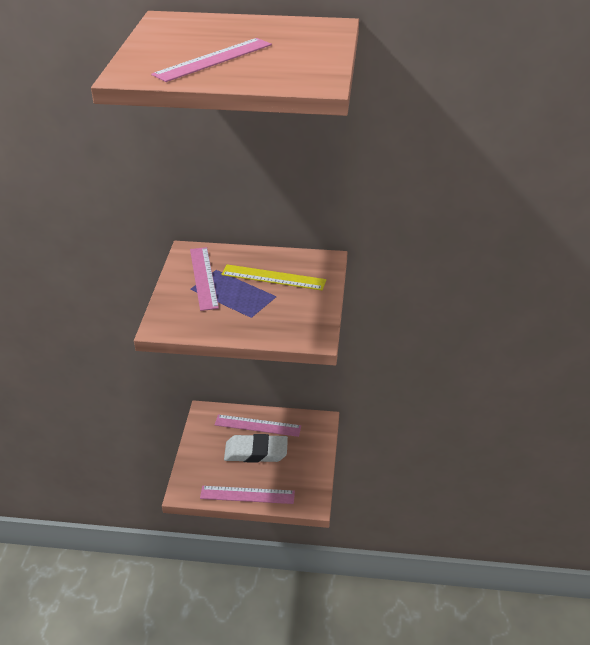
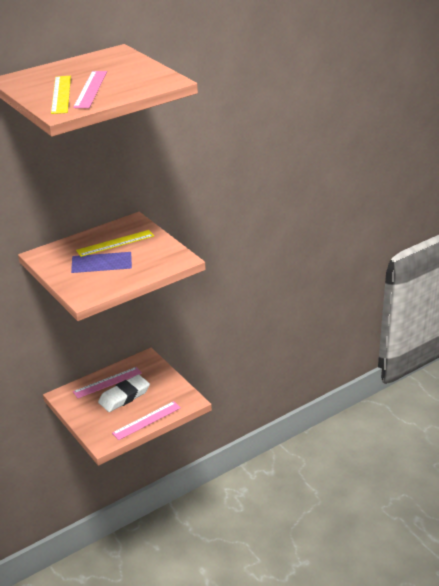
camera: 40 degrees left, 5 degrees down
pink ruler [190,247,219,311] -> none
none -> yellow ruler [51,76,71,114]

